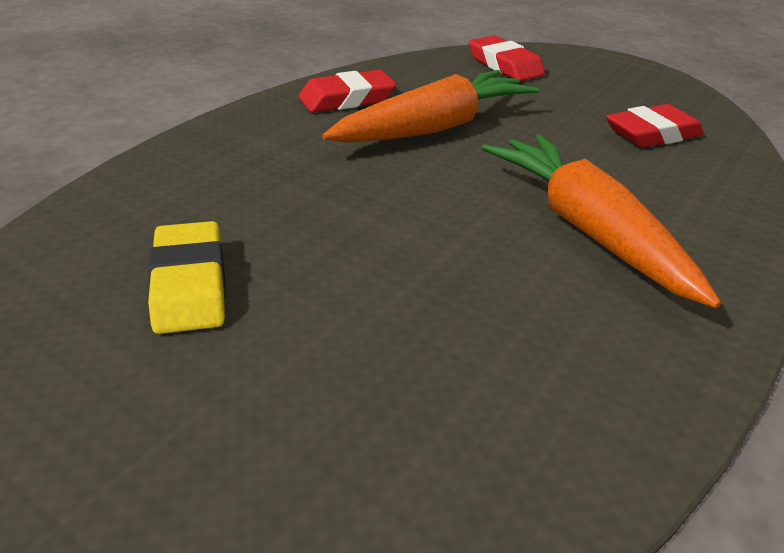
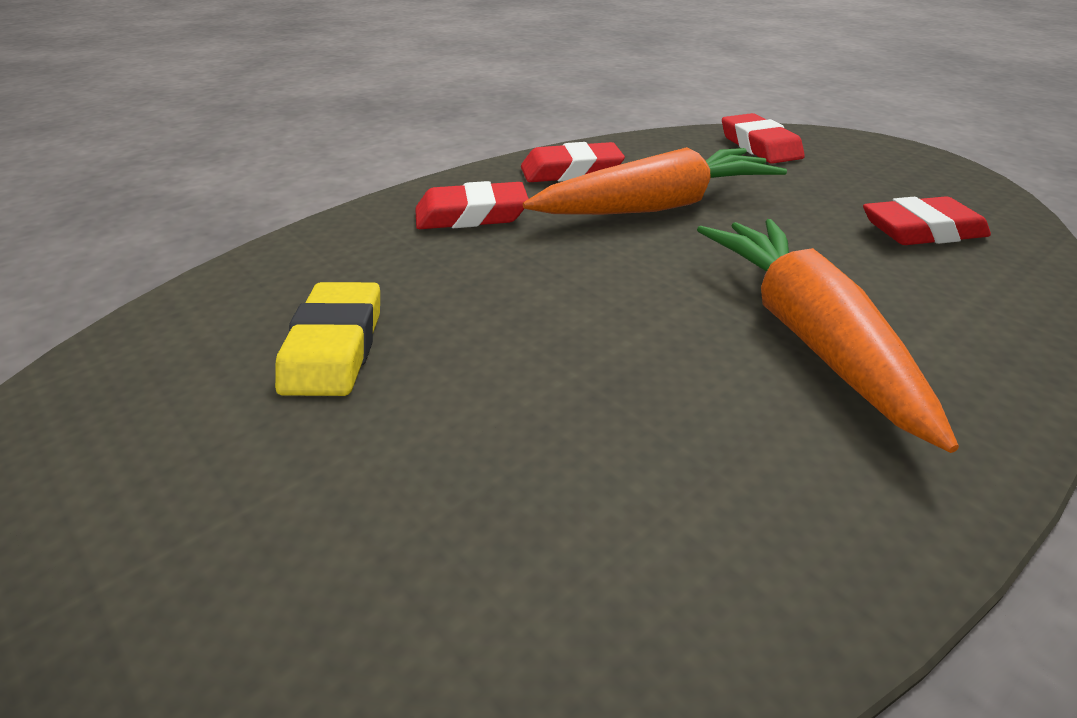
camera: 15 degrees right, 0 degrees up
none -> red eraser [415,181,529,229]

